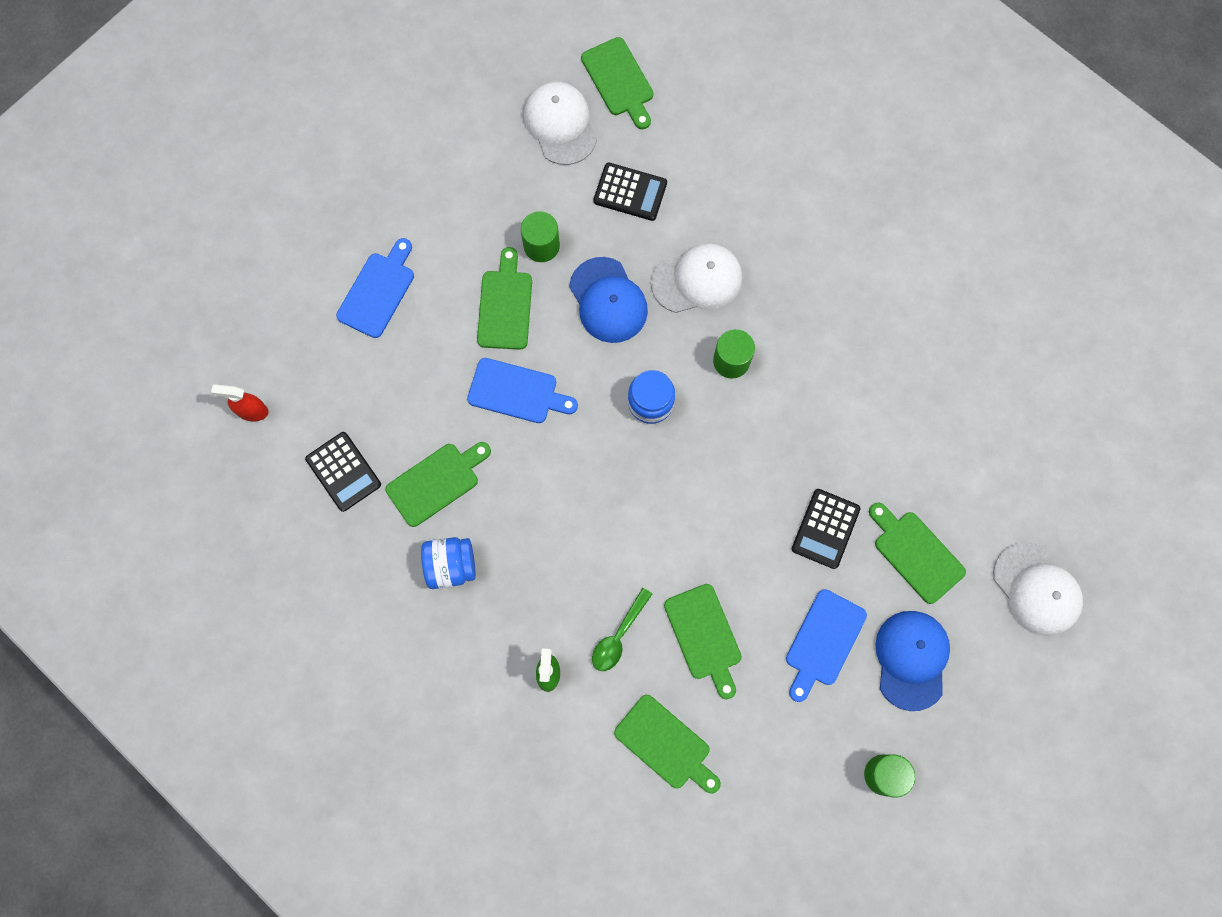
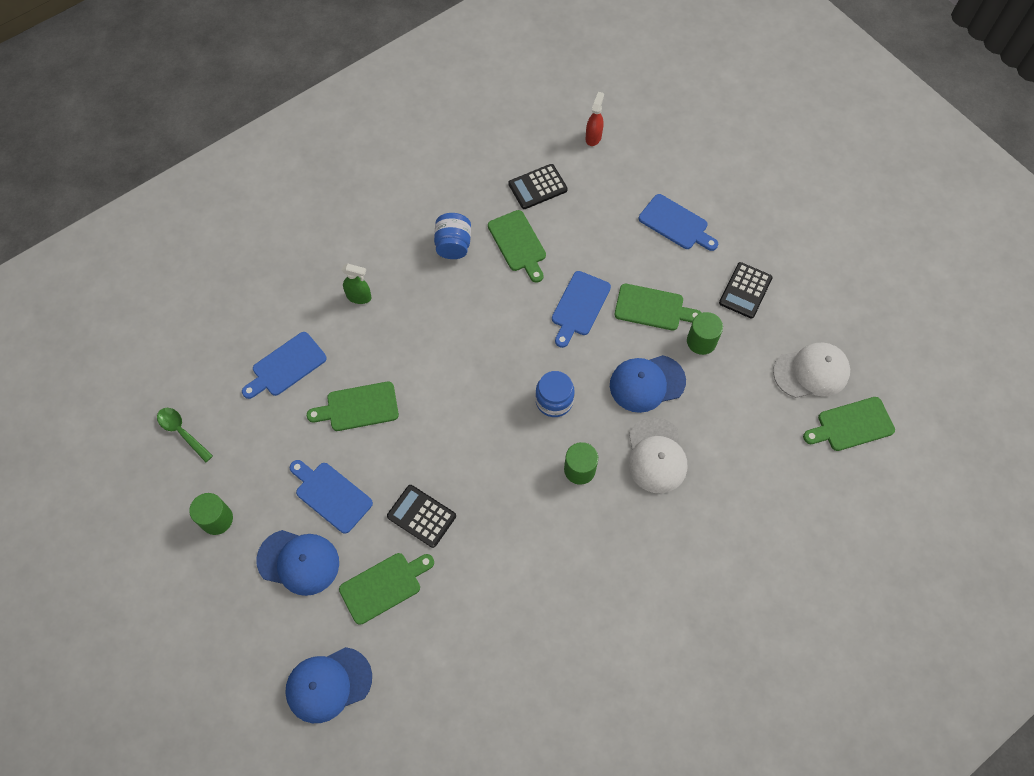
camera: 100 degrees right, 10 degrees down
green spoon [592,588,652,671] -> green spoon moved to [157,408,213,462]
black calculator [593,163,667,221] -> black calculator moved to [719,262,773,318]
green cutting board [614,695,721,794] -> blue cutting board [242,332,327,399]
white cap [993,542,1083,636] -> blue cap [285,647,372,723]

